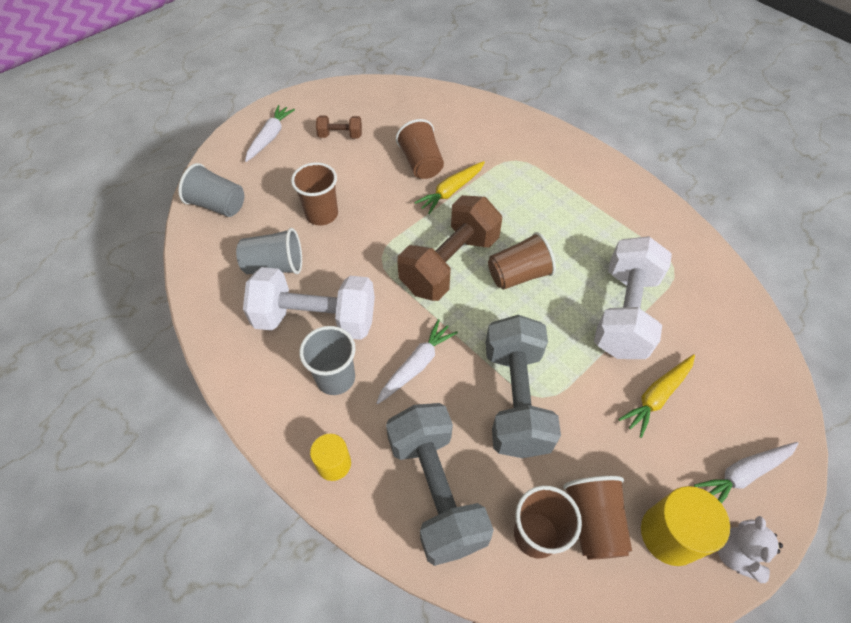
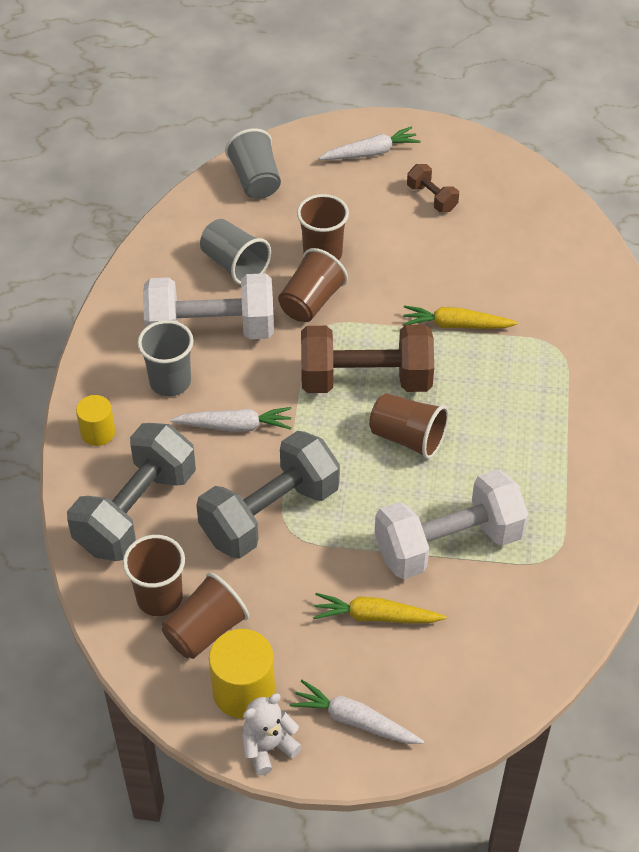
camera: 50 degrees right, 5 degrees down
white dumbbell [243,267,375,340] -> white dumbbell turned 60 degrees counterclockwise [143,273,274,339]
brown cup [396,119,444,179] -> brown cup moved to [278,248,348,322]

